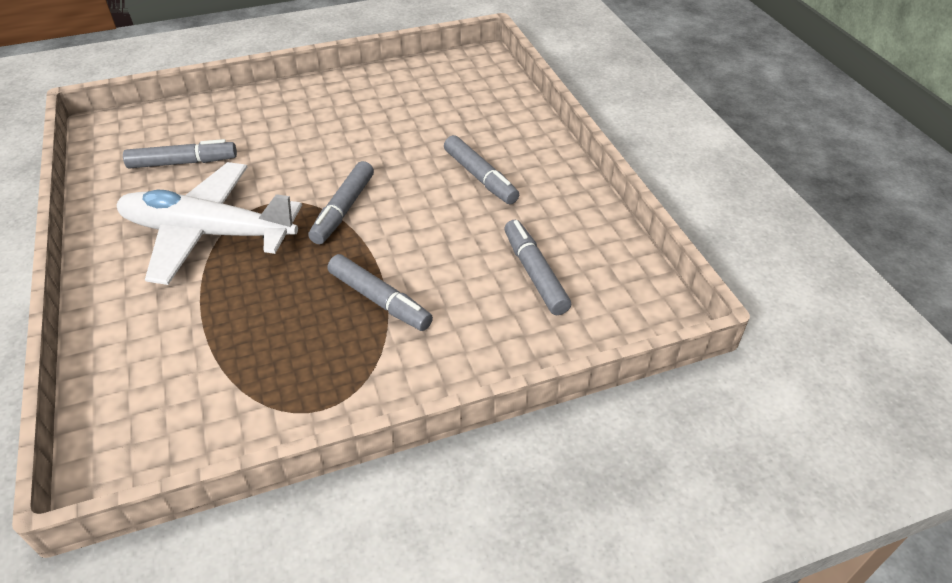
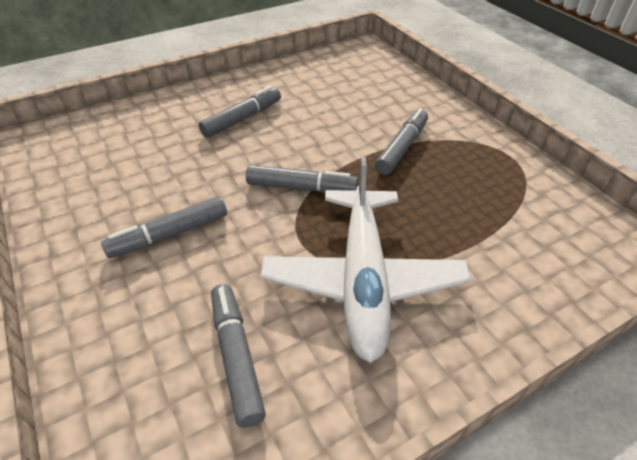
camera: 100 degrees left, 0 degrees up
grey marker [504,220,571,315] -> grey marker moved to [101,196,227,258]

